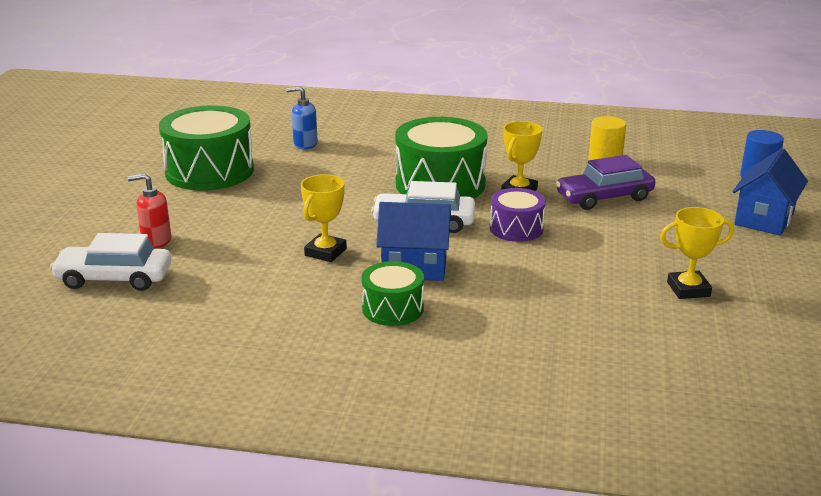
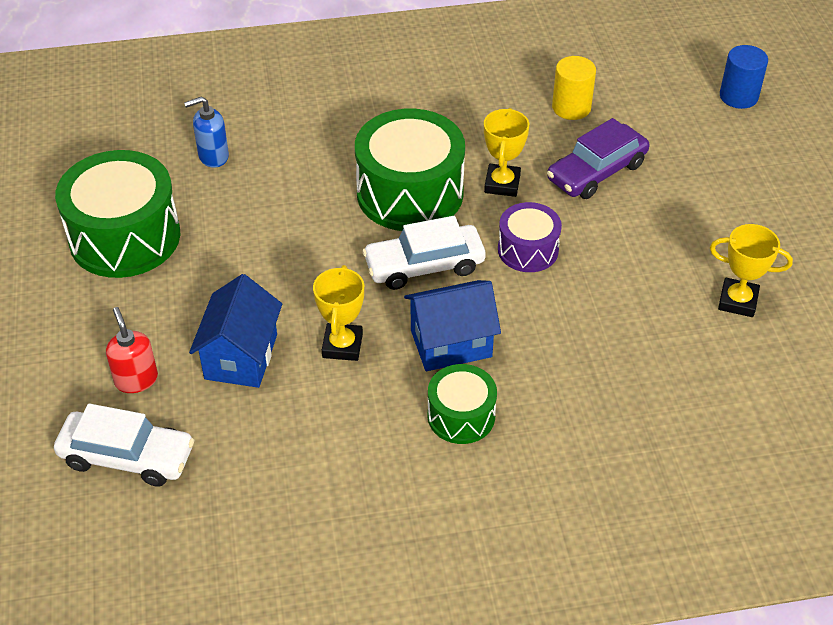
camera: 20 degrees left, 20 degrees up
white car [50,233,171,291] -> white car turned 150 degrees counterclockwise [54,403,194,487]
red soap dispenser [127,173,171,248] -> red soap dispenser turned 90 degrees clockwise [106,307,158,393]
yellow trophy [660,207,734,299] -> yellow trophy turned 45 degrees clockwise [710,224,793,317]
blue house [733,148,808,236] -> blue house moved to [189,274,282,388]

